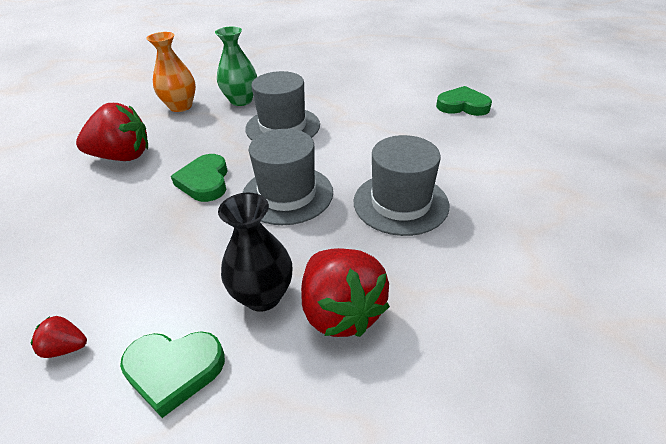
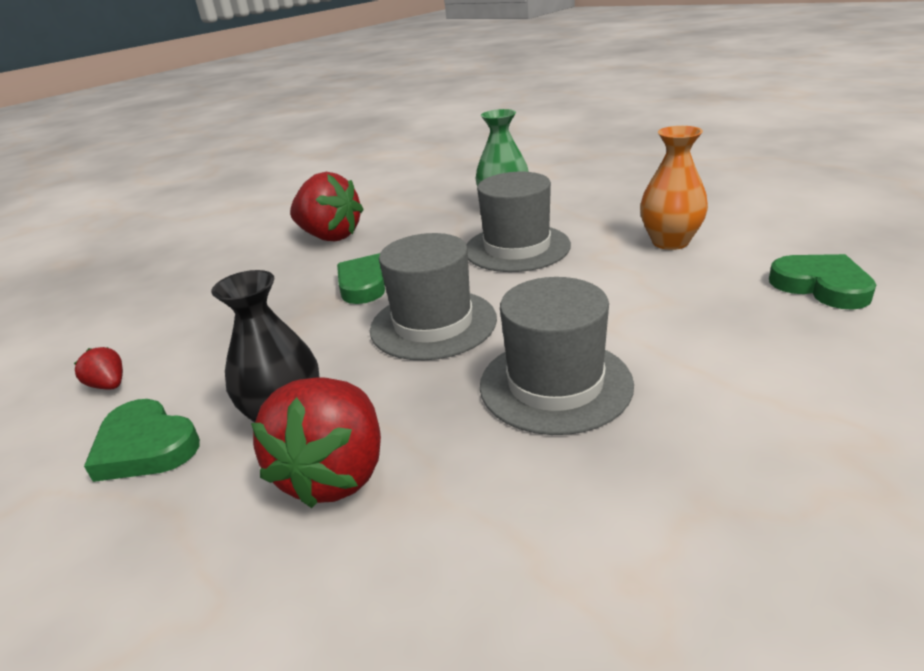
camera: 40 degrees right, 10 degrees down
orange vase [146,32,196,112] -> orange vase moved to [640,126,708,250]

